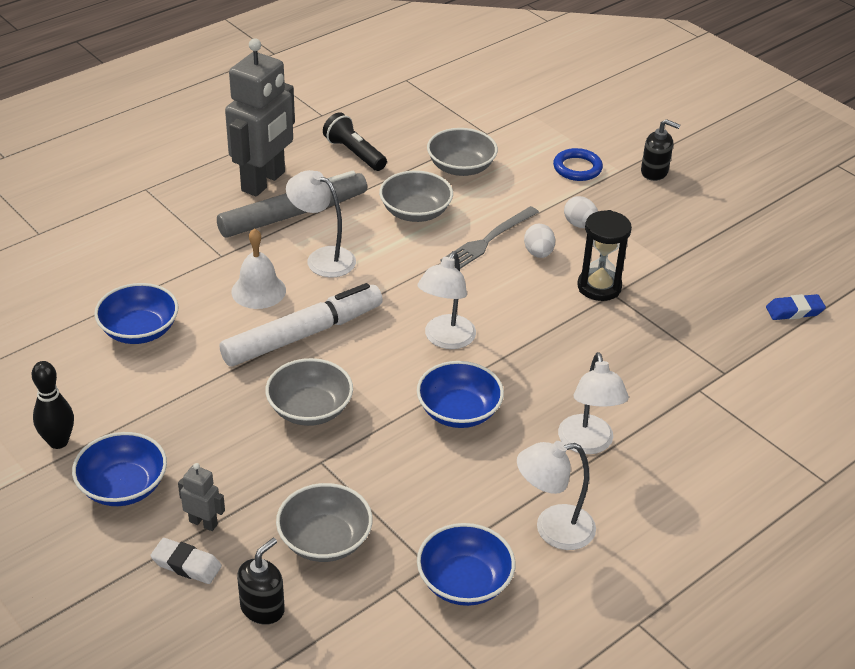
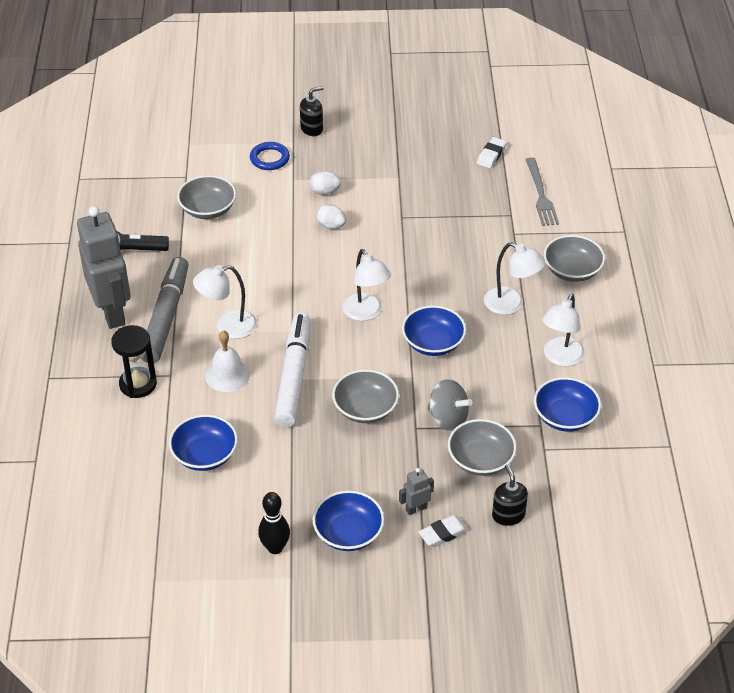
camera: 50 degrees left, 5 degrees up
grey bowl [379,170,453,222] -> grey bowl moved to [544,235,605,282]
grey fork [440,206,539,269] -> grey fork moved to [525,157,559,226]
black hourglass [577,210,632,301] -> black hourglass moved to [111,325,157,398]
blue eraser [766,294,826,320] -> white eraser [477,137,507,168]
none -> grey spinning top [427,379,473,431]

